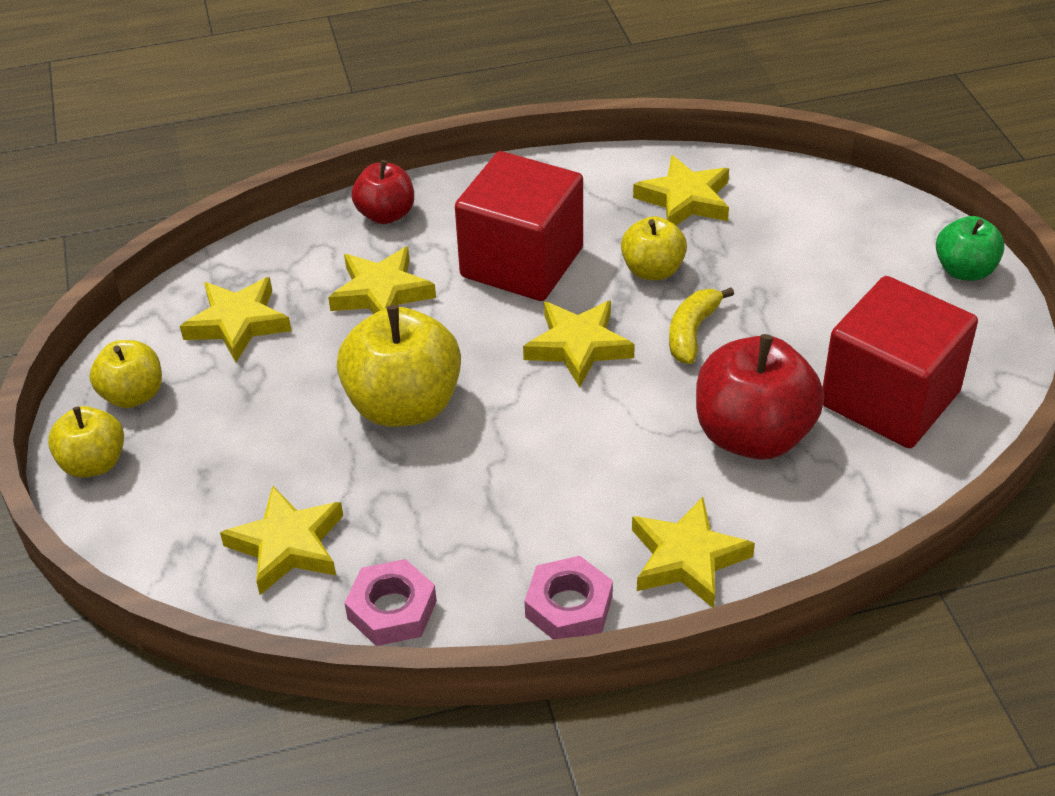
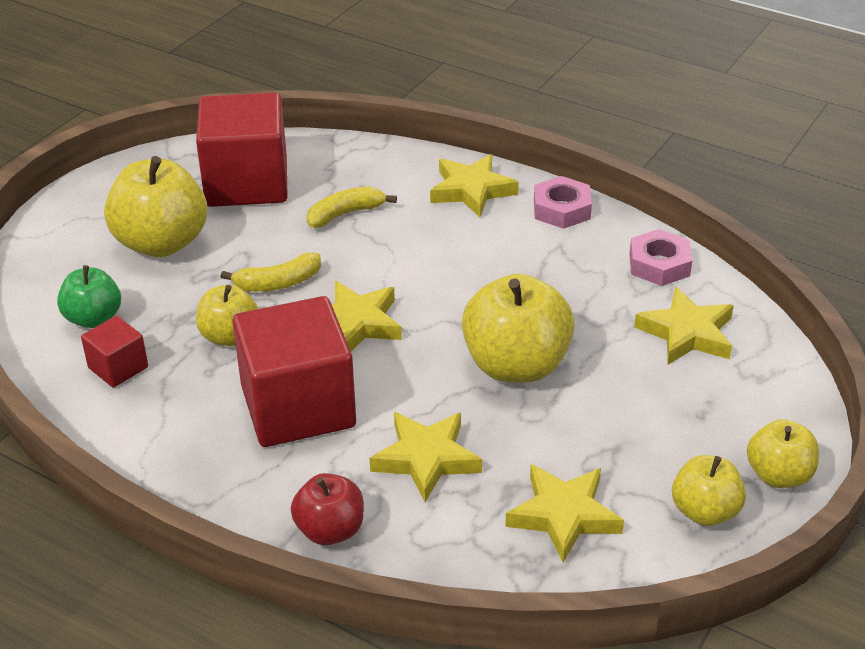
camera: 135 degrees left, 5 degrees down
yellow star [633,155,729,225] -> red cube [81,316,148,388]
red apple [696,334,824,460] -> yellow banana [307,186,397,228]
green apple [936,216,1005,281] -> green apple moved to [57,265,121,328]
none -> yellow apple [104,156,207,257]

